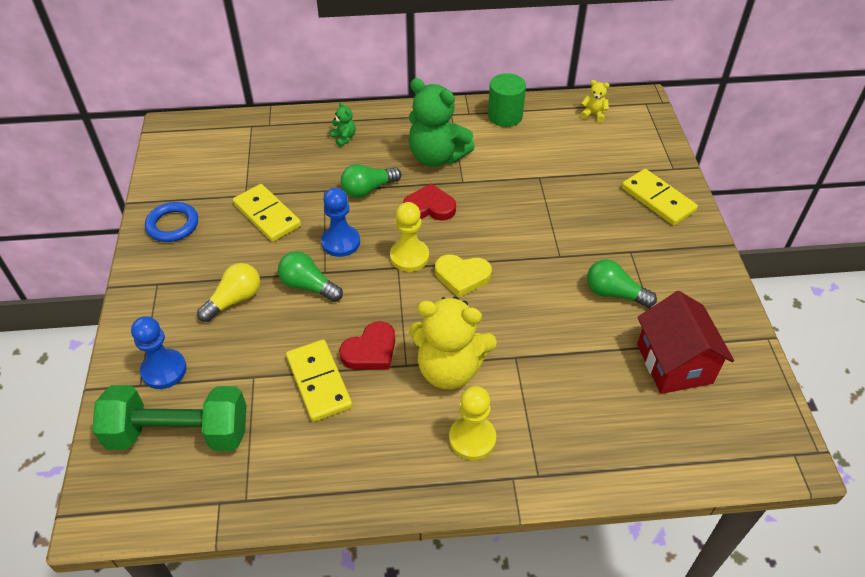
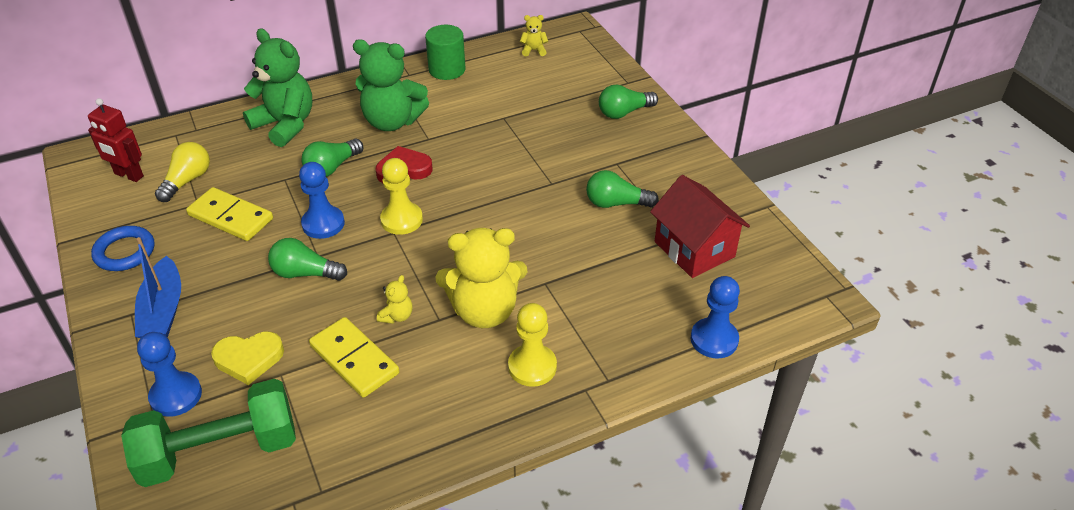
camera: 20 degrees left, 5 degrees down
yellow light bulb [197,263,260,322] -> yellow light bulb moved to [155,142,210,202]
green teddy bear [330,102,356,147] -> green teddy bear [243,29,312,147], size x2.35
red heart [339,321,395,370] -> yellow teddy bear [377,275,413,324]
yellow heart [435,254,492,297] -> yellow heart moved to [211,332,284,385]
yellow domino [622,169,698,225] -> green light bulb [599,85,658,119]
none -> red robot [88,98,144,182]
none -> blue boat [135,237,181,338]
none -> blue pawn [691,276,740,358]

